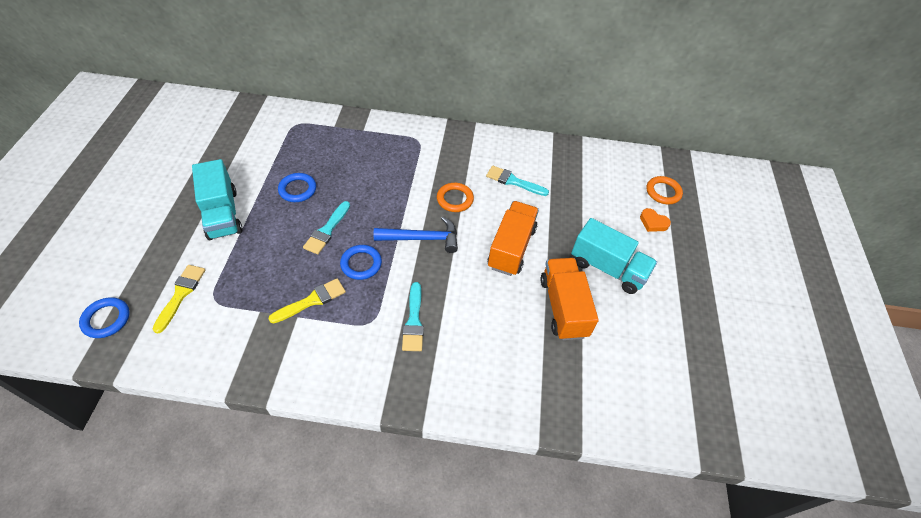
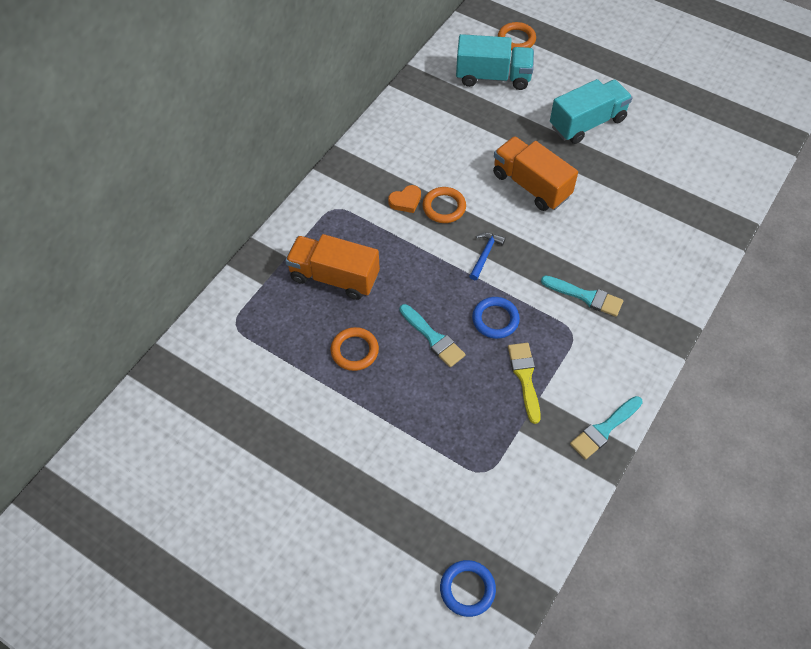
camera: 60 degrees left, 5 degrees up
yellow brush [153,265,206,333] -> none
turquoise truck [192,159,243,240] -> turquoise truck moved to [456,34,534,90]
blue ring [278,173,316,202] -> orange ring [331,327,379,371]
blue hammer [374,217,458,253] -> blue hammer [469,233,506,280], size x0.60
turquoise brush [486,166,549,196] -> turquoise brush moved to [570,396,643,460]
orange truck [541,258,599,340] -> orange truck moved to [285,234,380,300]
orange heart [640,208,671,232] -> orange heart moved to [388,185,421,213]

